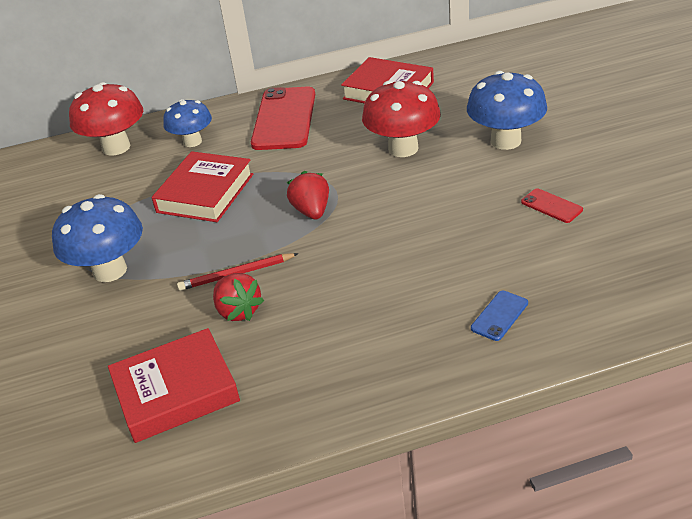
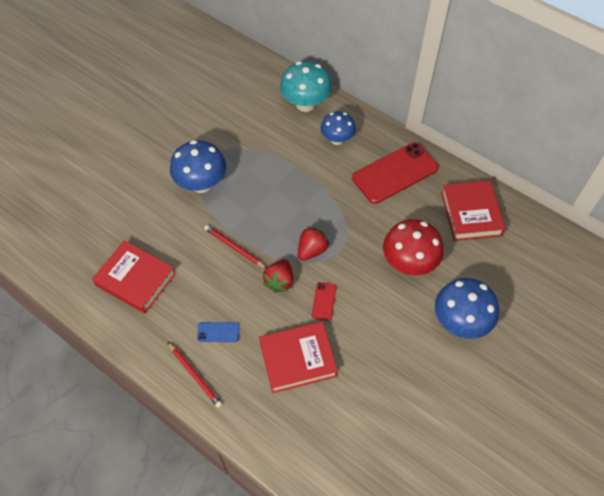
camera: 50 degrees right, 20 degrees up
red mushroom [69,82,143,156] -> turquoise mushroom [280,61,332,112]
red book [152,151,253,222] -> red book moved to [259,322,338,393]
red strawberry [213,273,264,321] -> red strawberry moved to [263,259,293,293]
blue phone [471,290,528,341] -> blue phone moved to [197,322,240,342]
red phone [521,188,583,223] -> red phone moved to [311,282,336,321]
none -> red pencil [167,341,222,408]

